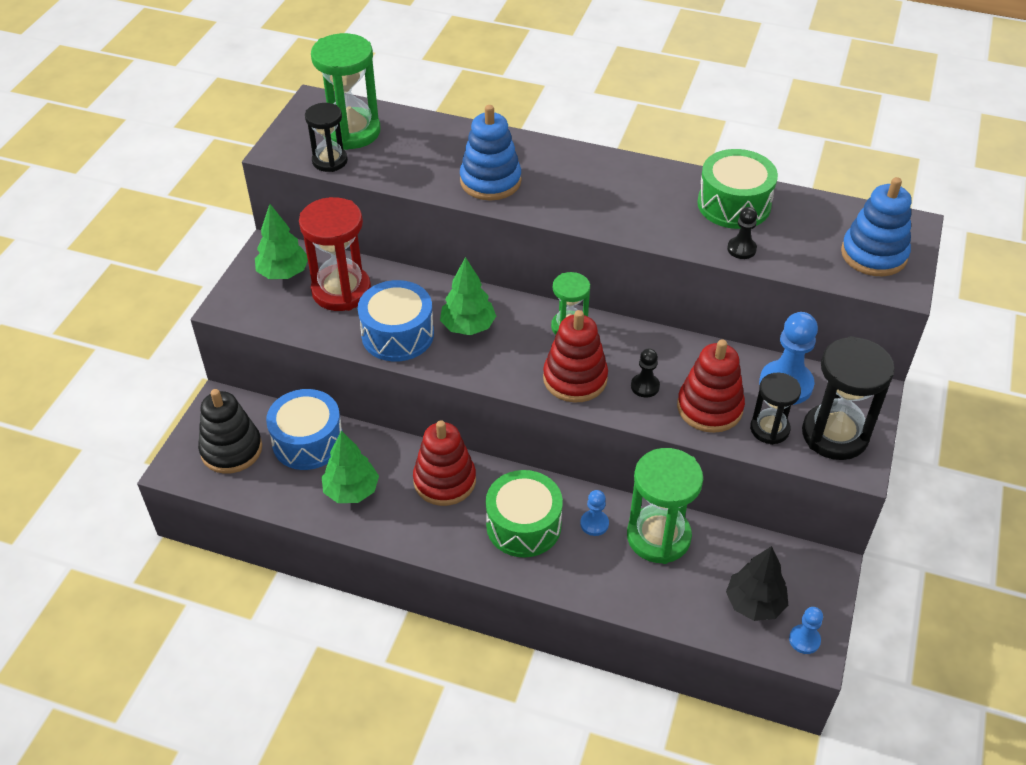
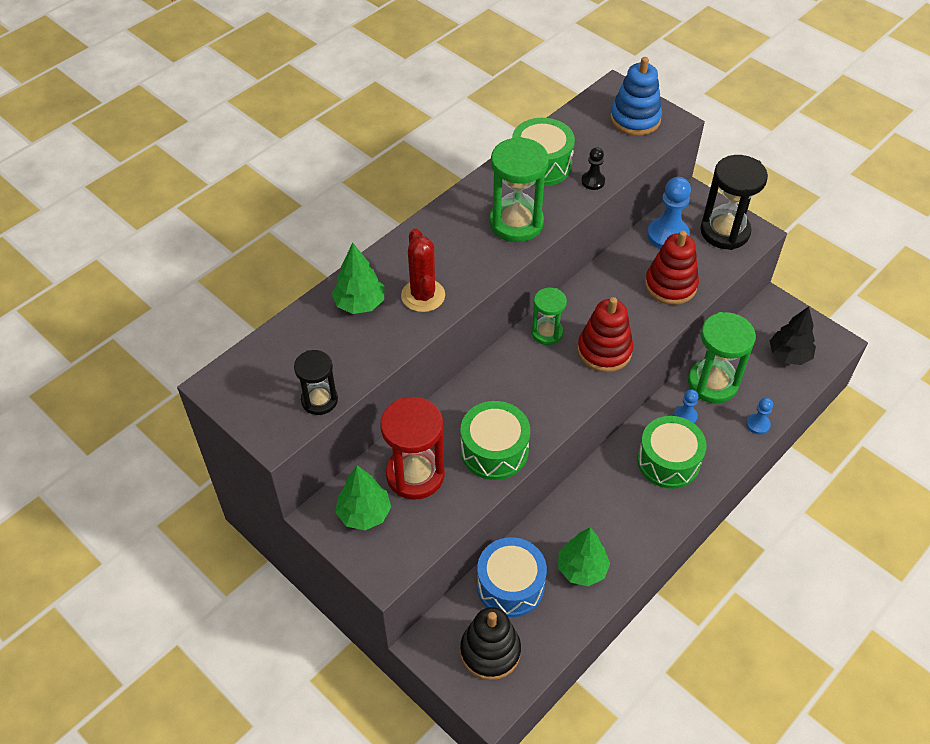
camera: 65 degrees left, 5 degrees up
green hourglass [311,33,381,150] -> green hourglass moved to [489,137,549,242]
blue drum [358,280,434,361] -> green drum [461,401,530,480]
red stacking toy [413,420,476,506] -> none
green tree [440,257,496,335] -> green tree moved to [332,243,385,314]
blue stacking toy [460,105,521,201] -> red cactus [401,228,445,312]
black pawn [631,348,660,397] -> none
black hourglass [750,373,801,445] -> none
blue pawn [789,607,823,654] -> blue pawn moved to [746,398,773,435]

